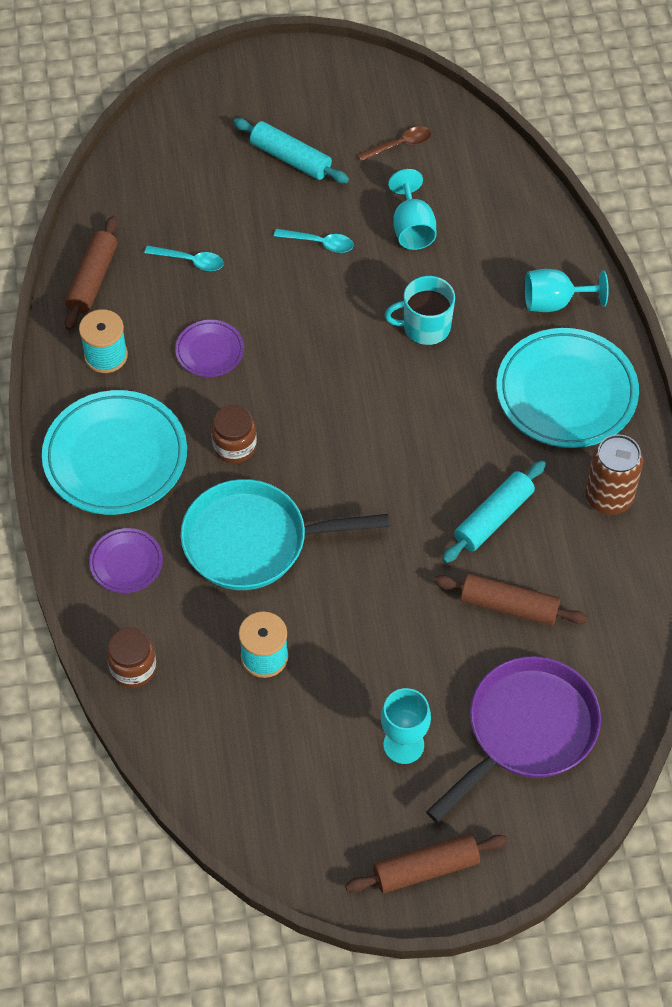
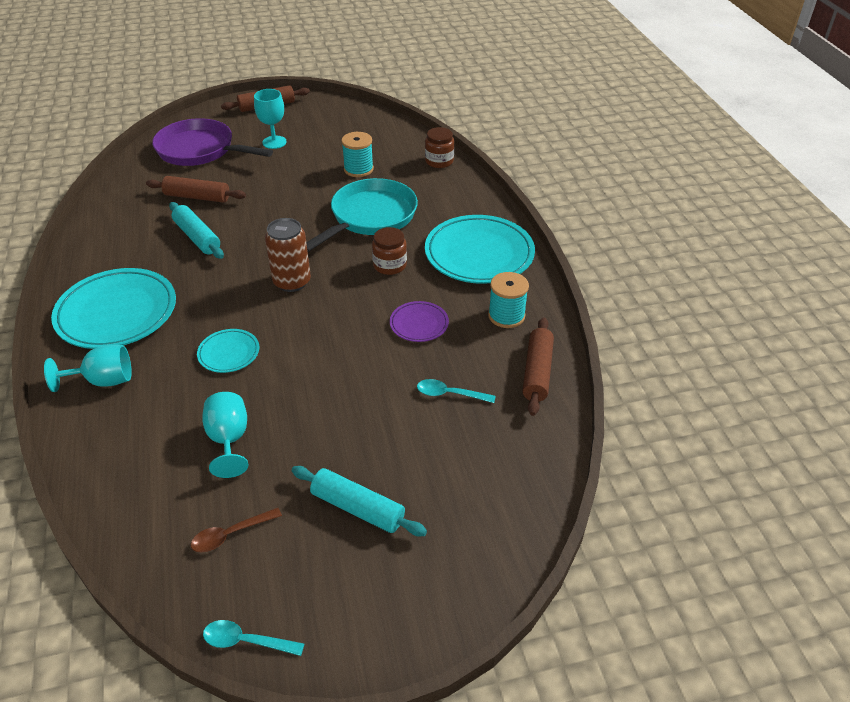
camera: 175 degrees right, 15 degrees down
purple plate [89,528,163,593] -> none
turquoise pan [181,479,389,590] -> turquoise pan turned 45 degrees counterclockwise [306,178,418,252]
turquoise spoon [274,229,354,253] -> turquoise spoon moved to [203,620,304,656]
turquoise mug [385,276,455,345] -> turquoise plate [197,329,259,373]
purple pan [426,656,601,823] -> purple pan turned 75 degrees clockwise [152,118,273,166]
turquoise rolling pin [442,460,546,563] -> turquoise rolling pin turned 75 degrees counterclockwise [169,202,224,259]
brown can [585,434,643,515] -> brown can moved to [265,218,311,292]

